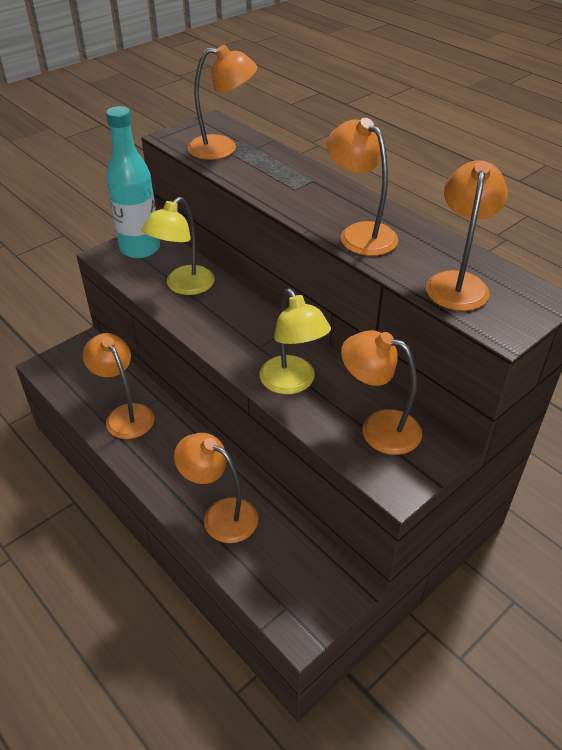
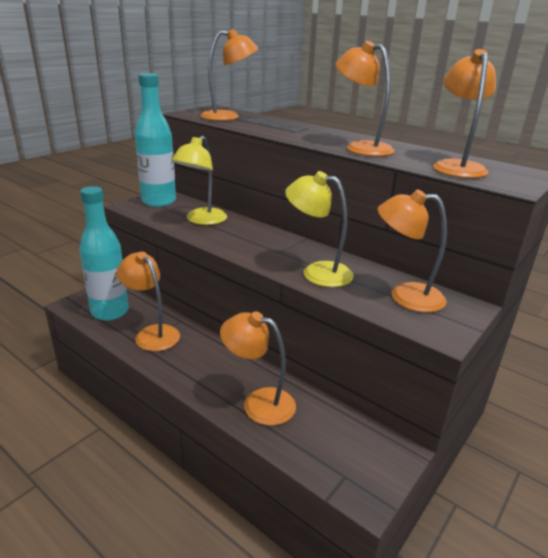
camera: 10 degrees left, 15 degrees down
yellow lamp [260,289,331,394] -> yellow lamp turned 150 degrees clockwise [285,171,354,287]
none -> turquoise bottle [79,186,129,320]

